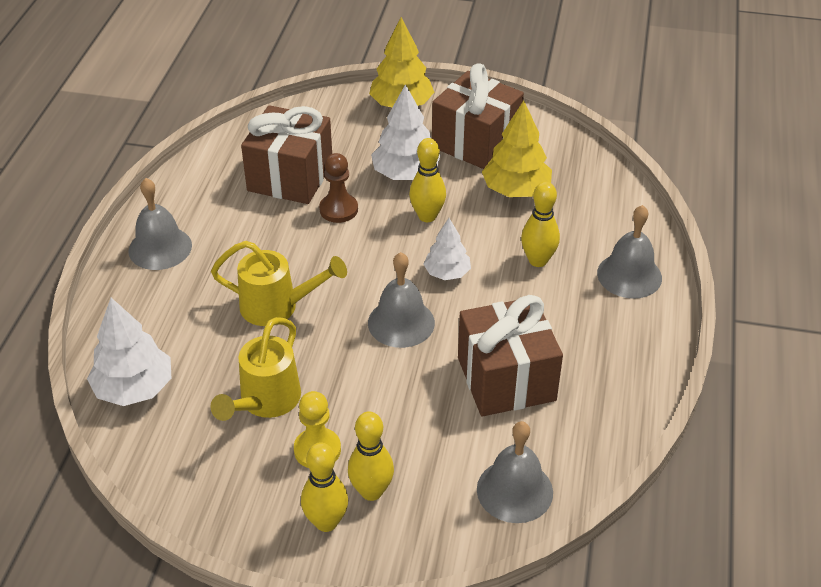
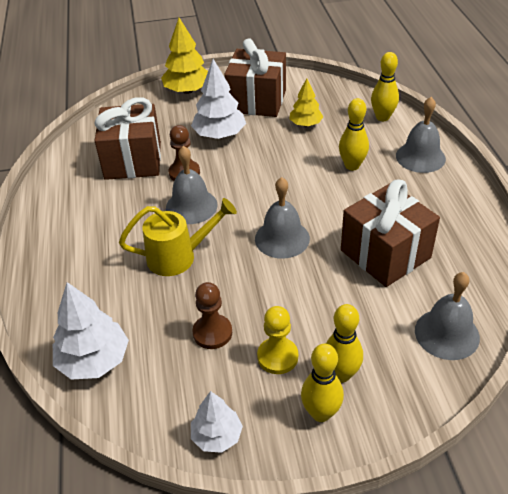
camera: 20 degrees left, 0 degrees up
grey bell [128,178,192,270] -> grey bell moved to [166,146,218,224]
yellow watering can [210,317,301,421] -> brown pawn [192,282,232,349]
yellow bowling pin [409,138,446,222] -> yellow bowling pin moved to [371,52,399,121]
white tree [424,218,471,280] -> white tree moved to [191,391,243,453]
yellow tree [482,100,552,197] -> yellow tree [290,78,323,127], size x0.63

